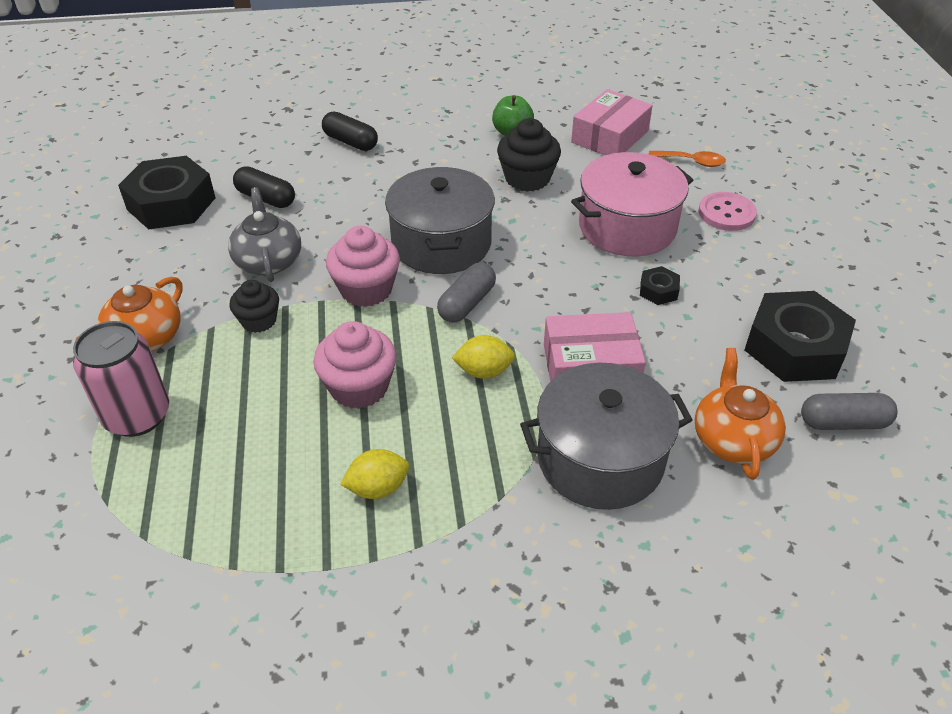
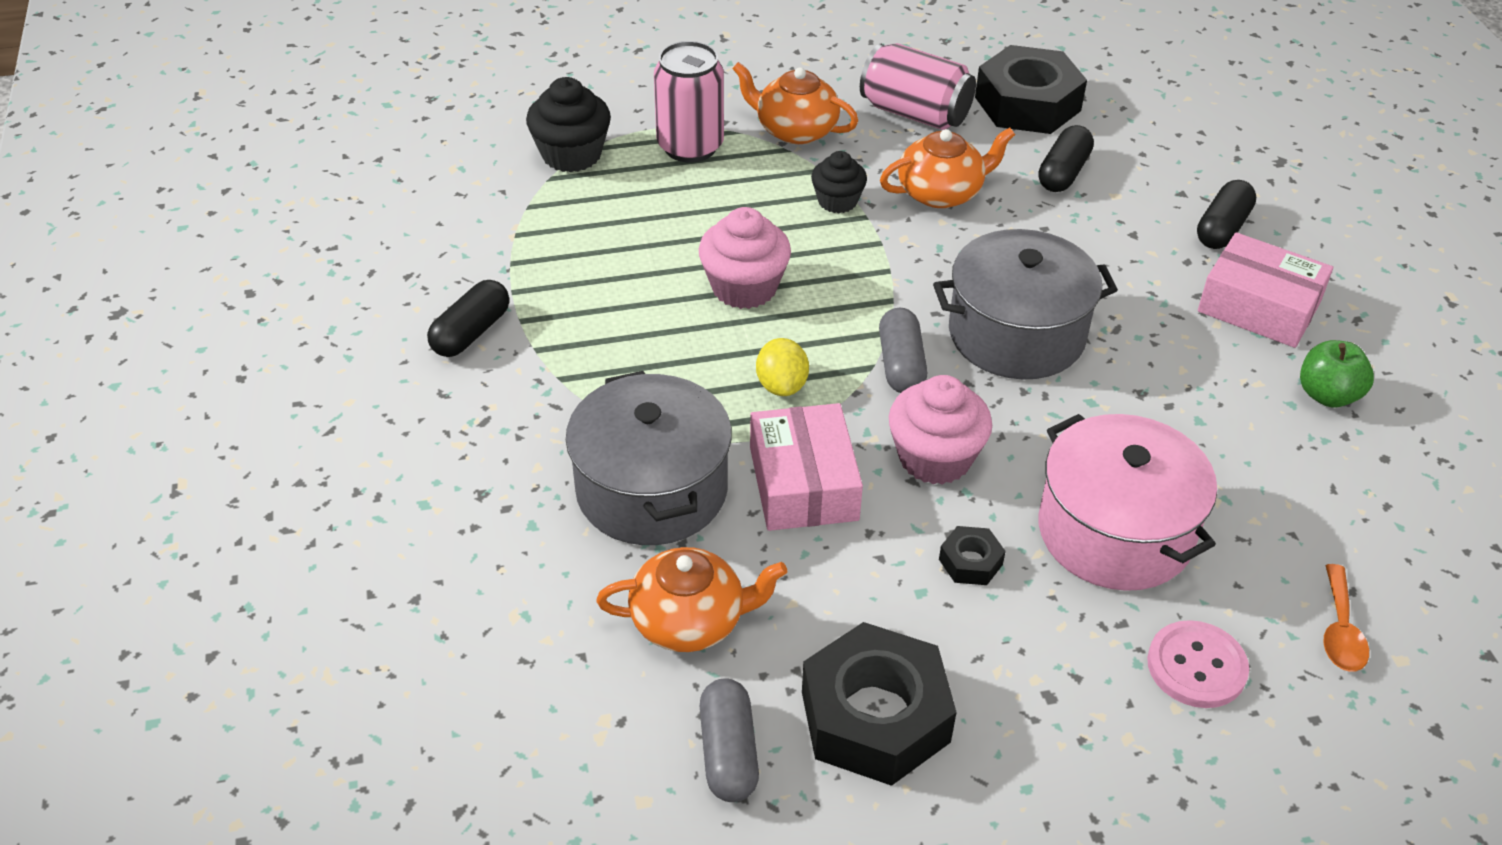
camera: 85 degrees right, 0 degrees up
grey teapot [228,187,301,282] -> orange teapot [880,127,1015,208]
pink cupcake [326,226,400,307] -> pink cupcake moved to [889,375,992,485]
yellow lemon [340,449,409,499] -> none
grey capsule [437,262,496,323] -> grey capsule turned 60 degrees clockwise [879,308,927,393]
black cupcake [497,118,561,192] -> black cupcake moved to [526,77,611,172]
pink box [571,89,653,155] -> pink box moved to [1198,232,1333,348]
none -> black capsule [427,280,509,357]
none -> pink can [860,43,976,130]

